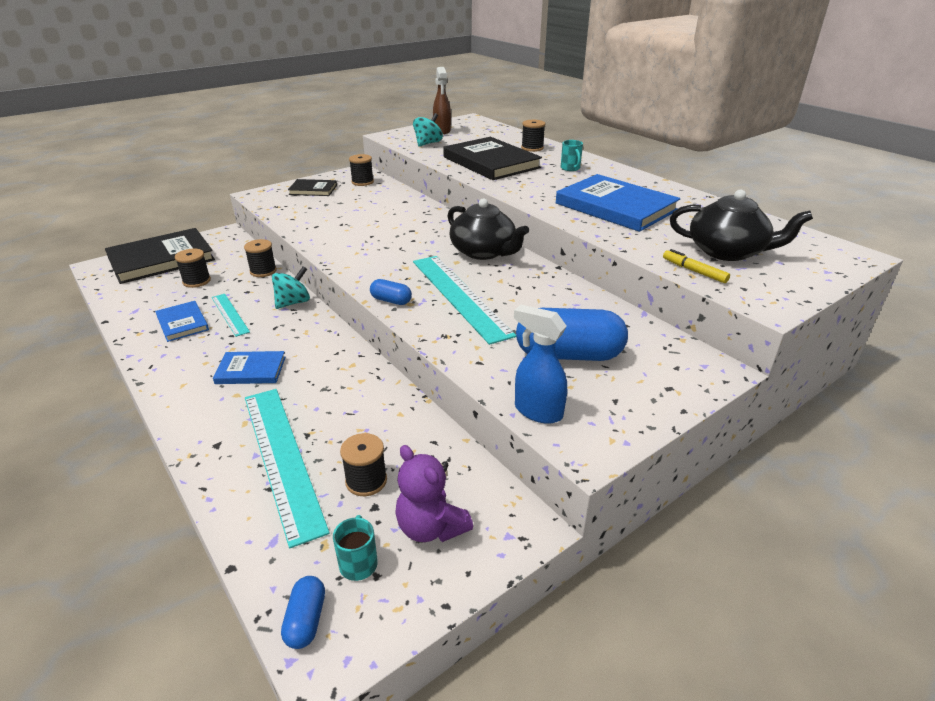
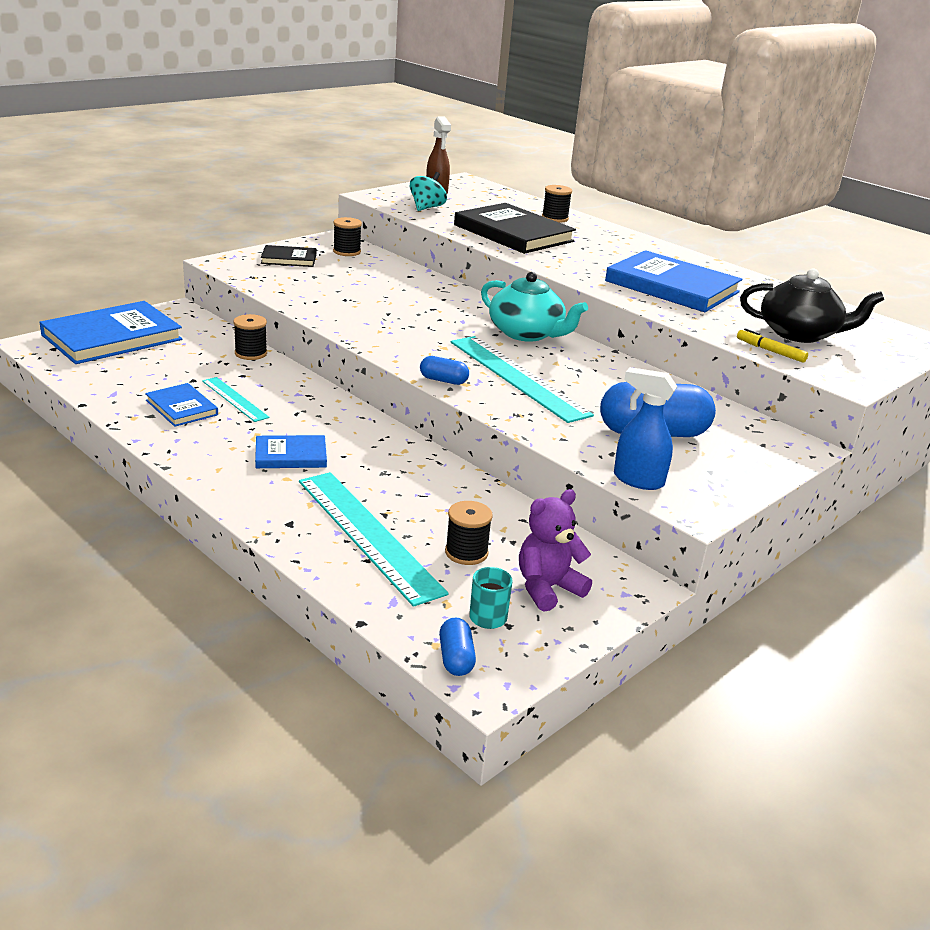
camera: 10 degrees left, 5 degrees down
black book [105,228,215,284] -> blue book [39,301,182,364]
black spool [175,248,211,288] -> none
turquoise spinning top [272,266,310,309] -> none
purple teddy bear [395,445,473,542] -> purple teddy bear turned 105 degrees clockwise [519,489,592,612]
black teapot [447,198,529,260] -> turquoise teapot [481,272,588,342]
turquoise mug [561,140,583,171] -> none

